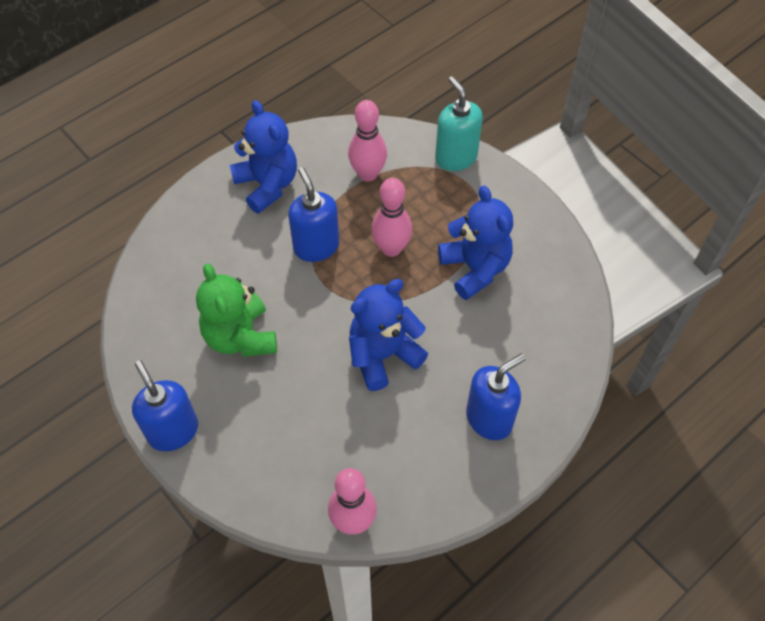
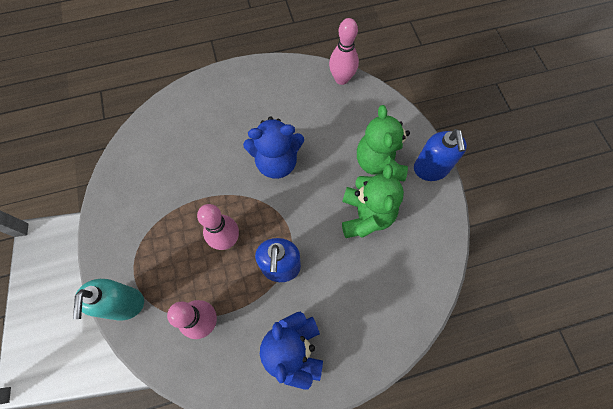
camera: 155 degrees left, 10 degrees up
blue teddy bear [438,186,513,300] -> none
blue soap dispenser [466,353,526,440] -> none
none -> green teddy bear [357,105,410,181]

